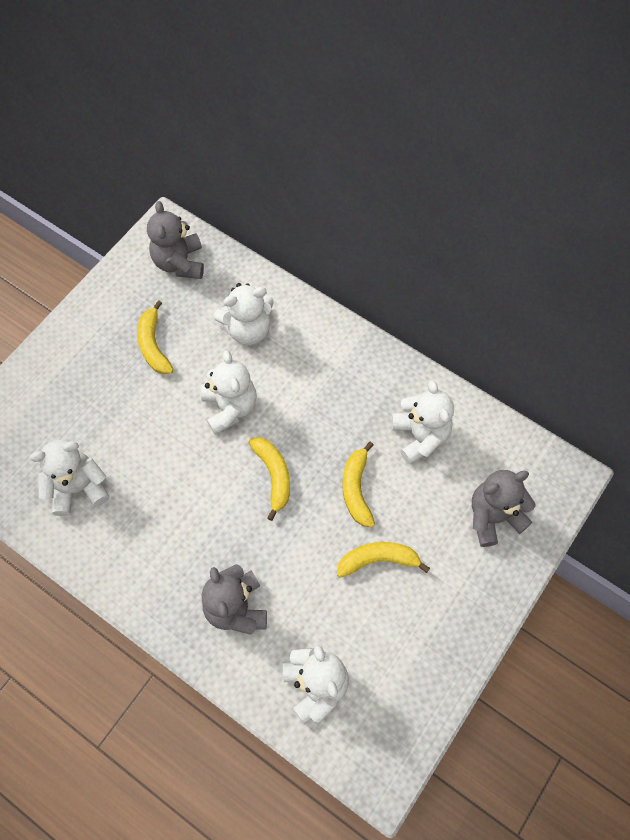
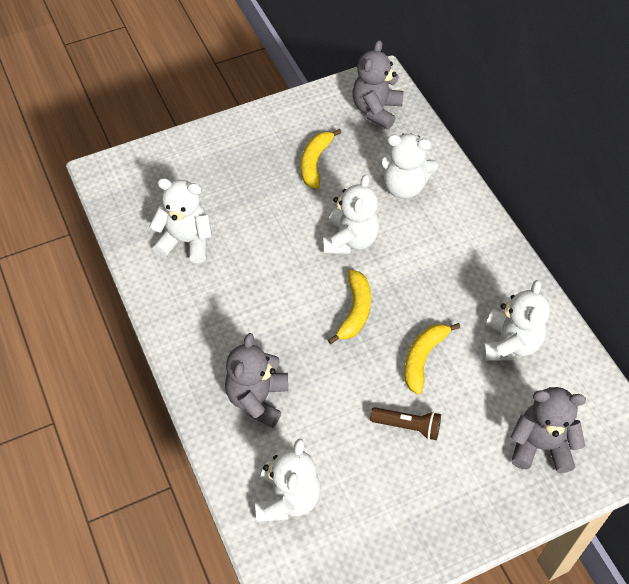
camera: 30 degrees right, 10 degrees down
yellow banana [337,542,430,578] -> brown flashlight [370,407,441,440]

